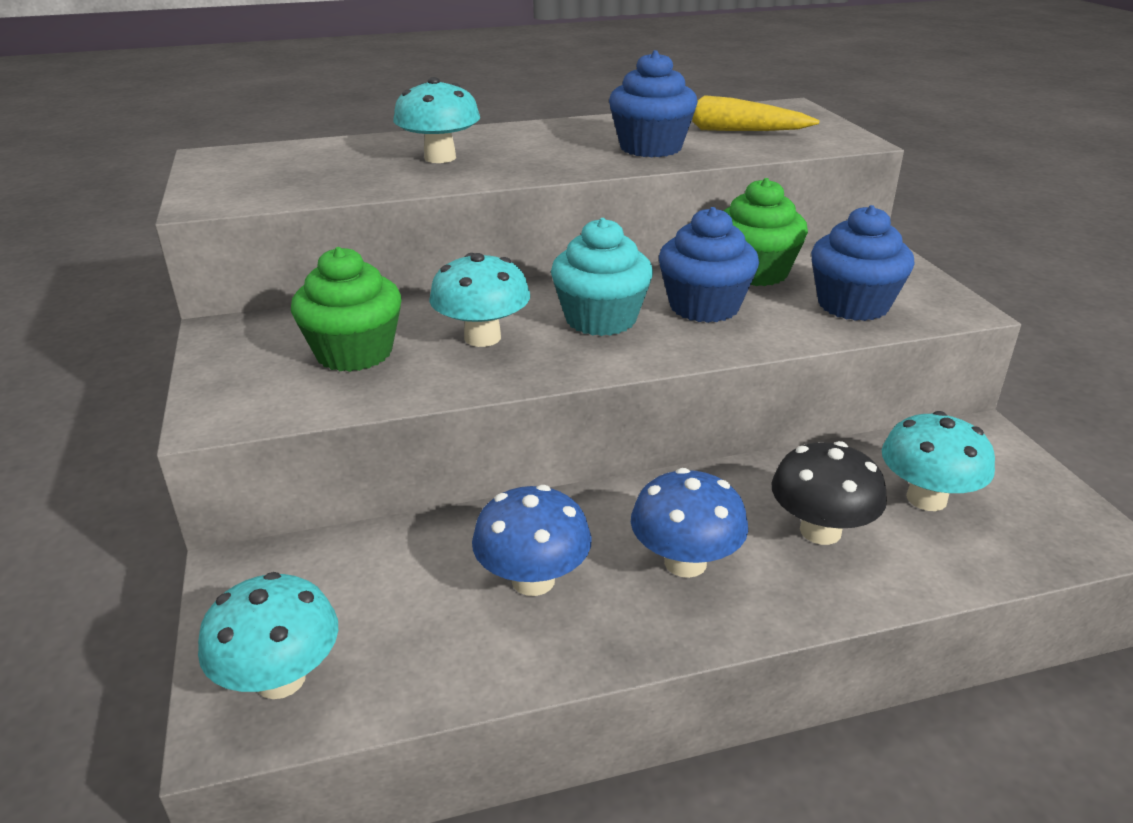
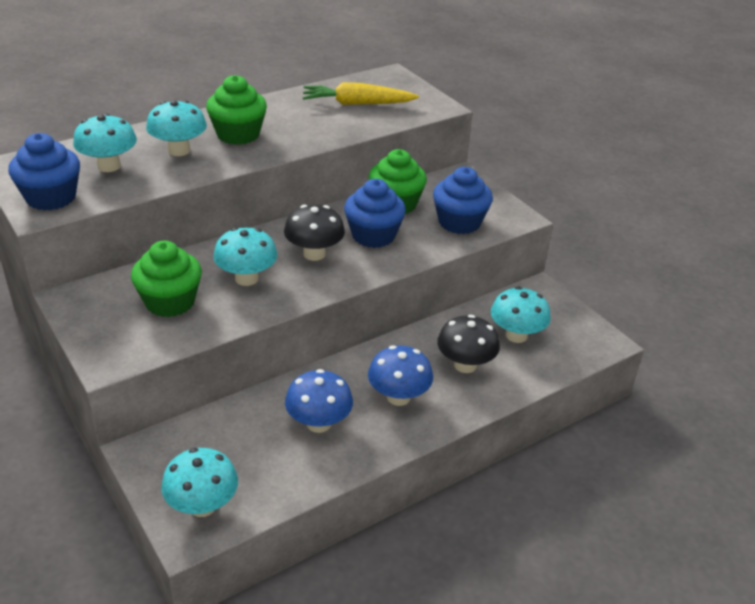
camera: 20 degrees left, 5 degrees up
turquoise cupcake [551,218,653,336] -> black mushroom [284,205,345,261]
blue cupcake [609,50,698,157] -> blue cupcake moved to [8,133,80,210]
none -> turquoise mushroom [73,113,137,172]
none -> green cupcake [206,75,267,145]

